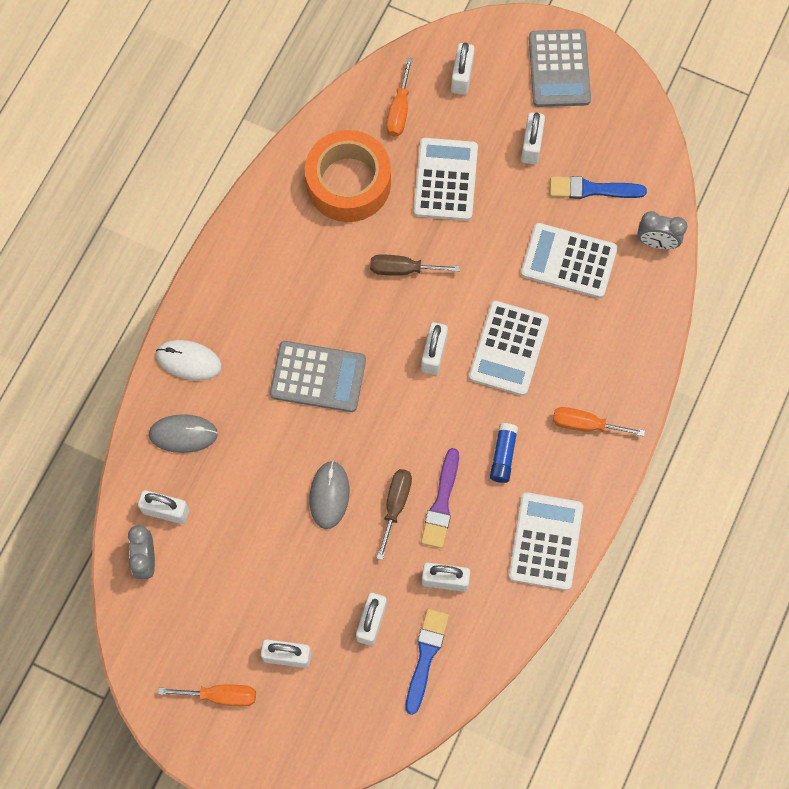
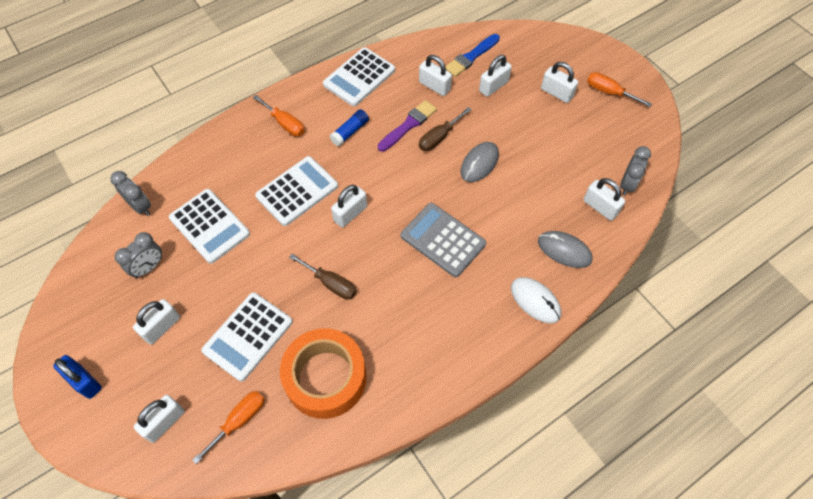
camera: 150 degrees left, 10 degrees down
grey calculator [529,29,591,107] -> blue padlock [53,355,102,399]
blue brush [550,176,647,199] -> grey clock [115,232,162,278]

